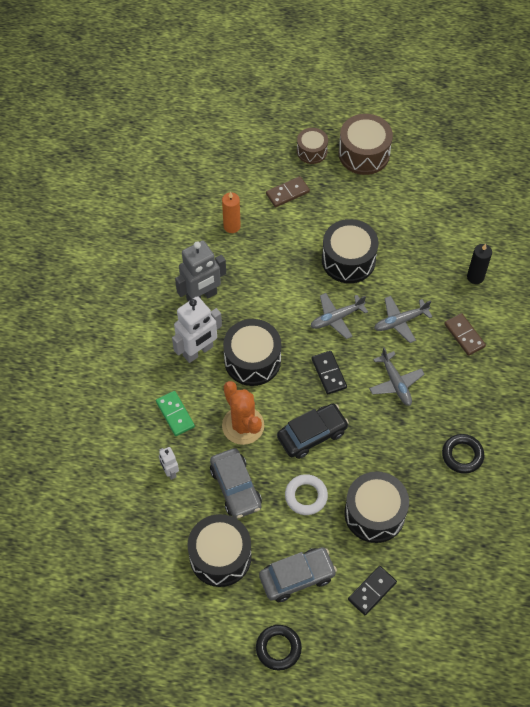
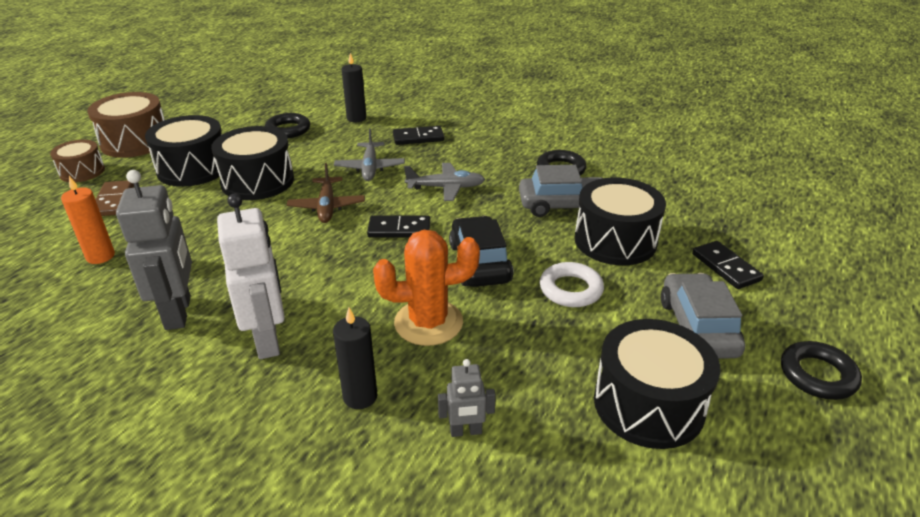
camera: 70 degrees left, 25 degrees down
green domino [156,391,195,436] -> black candle [333,308,377,409]
white robot [159,447,179,480] -> grey robot [438,359,496,437]
grey car [210,448,262,519] -> grey car moved to [519,165,603,217]
black drum [223,319,282,386] -> black drum moved to [145,115,222,187]
grey plane [310,293,368,339] -> brown plane [287,163,365,223]
brown domino [444,313,486,356] -> black domino [393,126,444,145]
none -> black ring [265,113,310,138]

